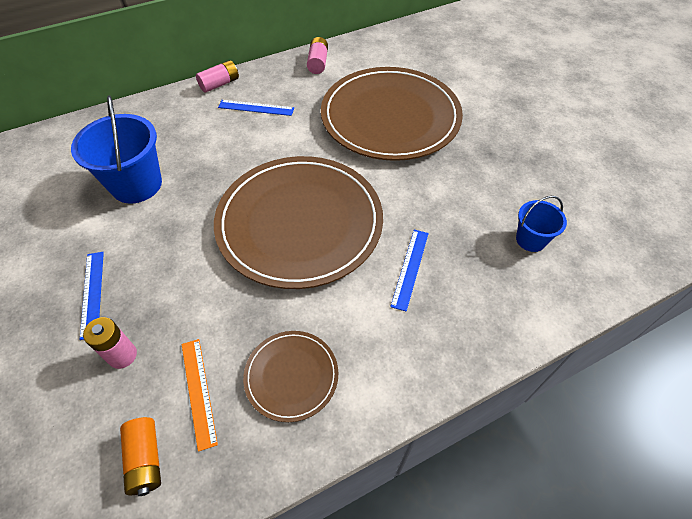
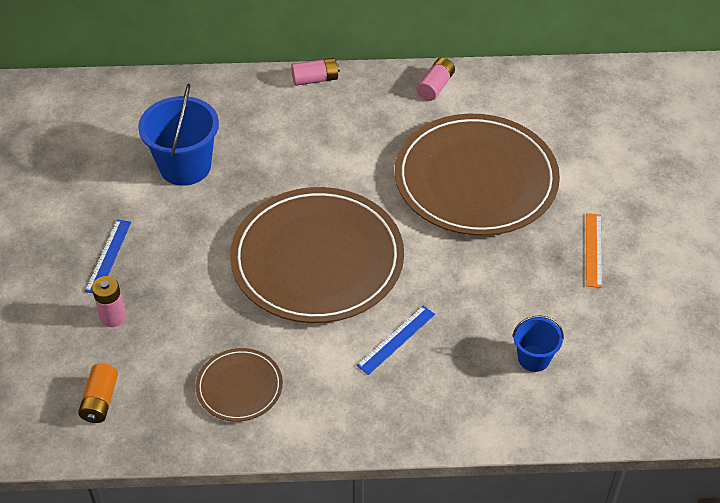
camera: 25 degrees right, 5 degrees down
orange ruler [182,339,218,452] -> orange ruler moved to [586,213,602,288]
blue ruler [218,100,294,116] -> none

